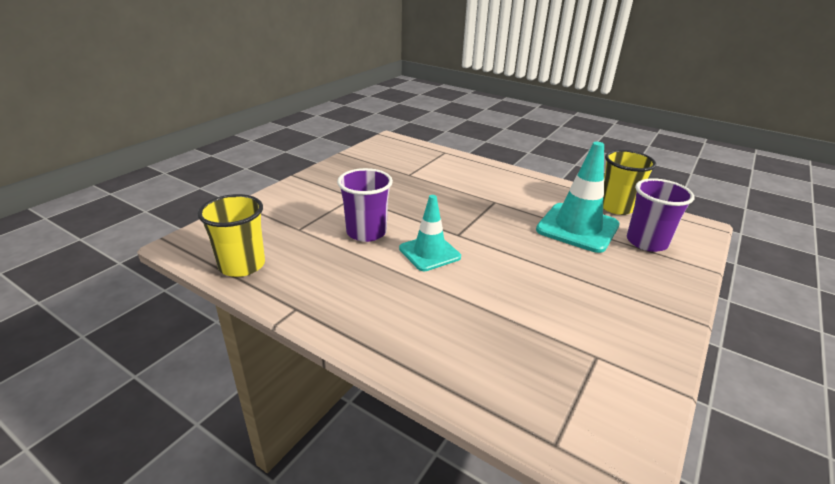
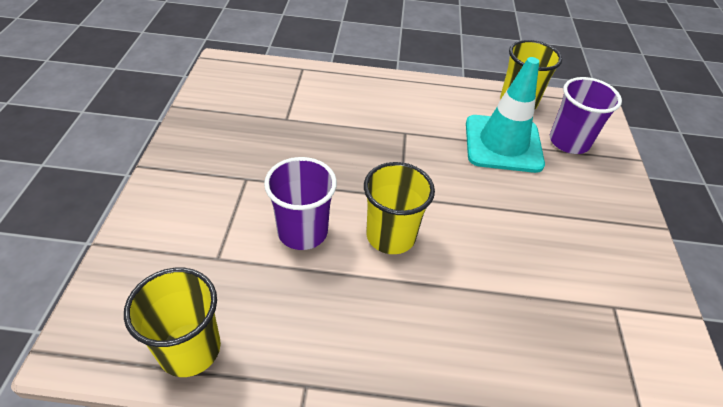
camera: 30 degrees left, 15 degrees up
turquoise traffic cone [399,195,461,271] -> yellow cup [364,162,435,254]

